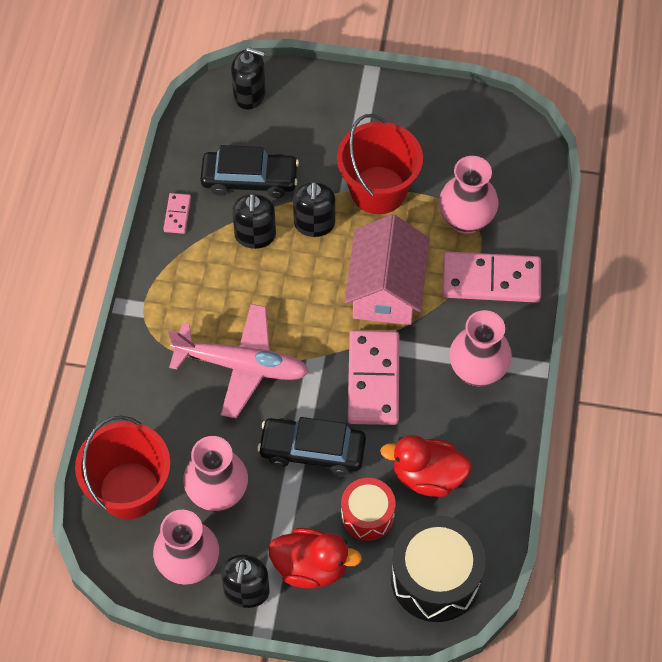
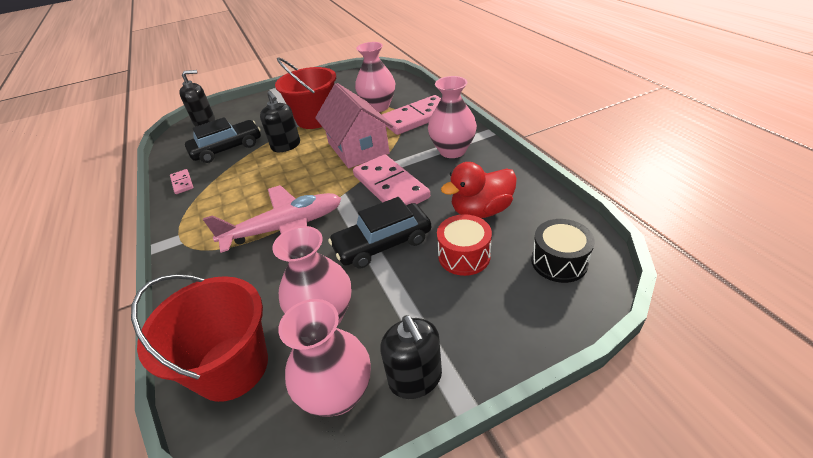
camera: 30 degrees left, 20 degrees down
black soap dispenser [232,193,276,249] -> none
red duck [268,528,362,589] -> none
black drum [391,515,486,622] -> black drum [531,219,595,283], size x0.60

